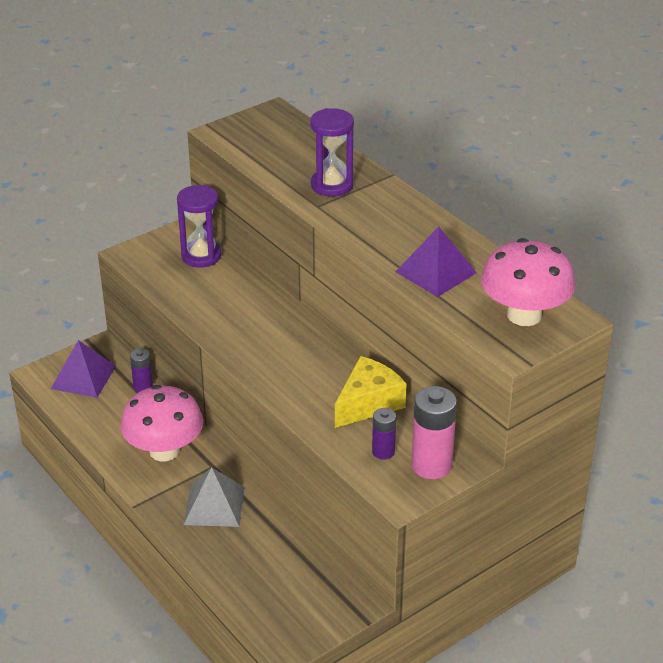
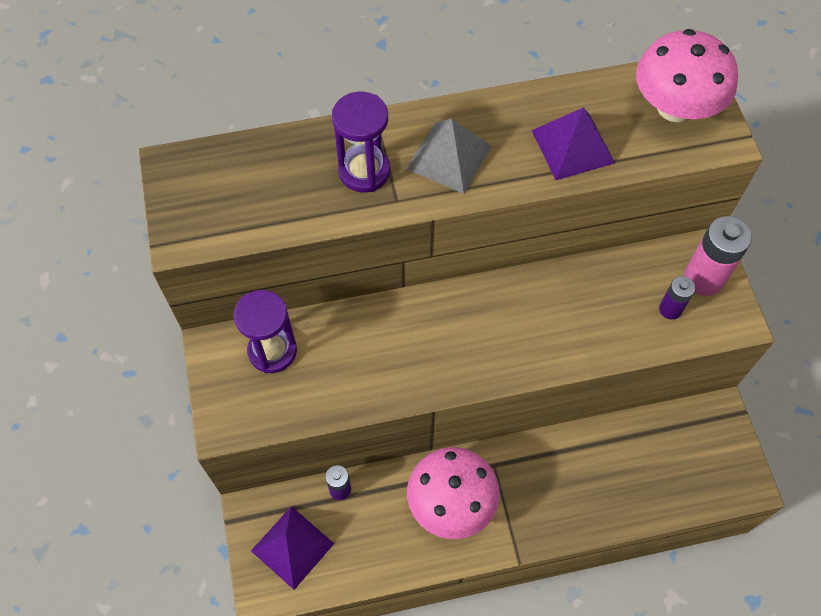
camera: 65 degrees left, 25 degrees up
grey pyramid [184,467,244,527] -> grey pyramid moved to [406,119,492,194]
yellow cheese [335,356,406,428] -> none

